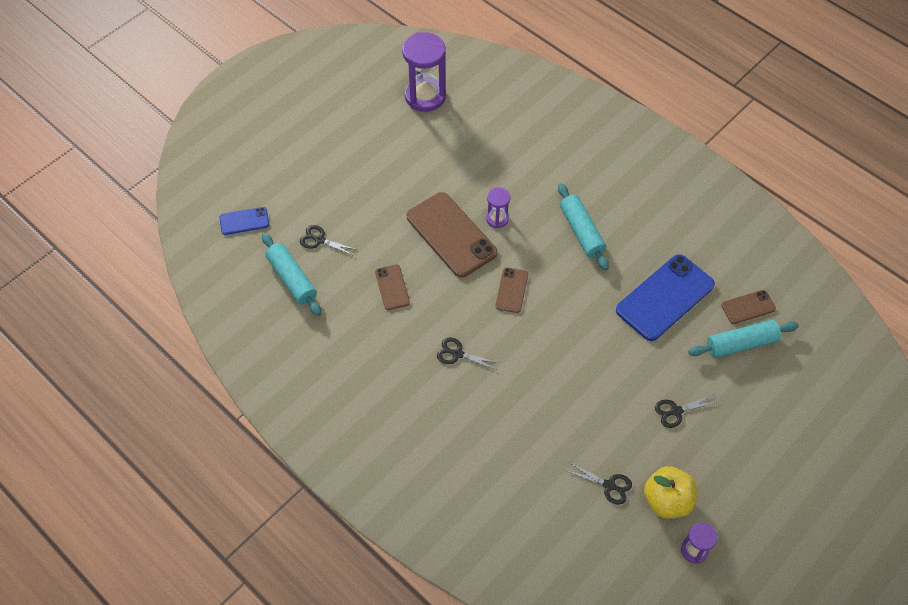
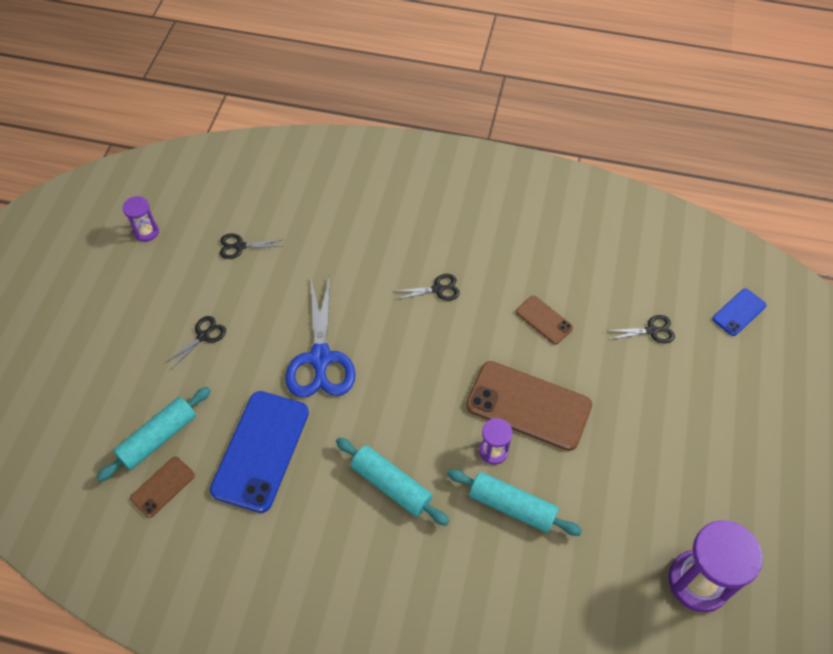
camera: 150 degrees right, 0 degrees up
turquoise rolling pin [262,233,321,316] -> turquoise rolling pin moved to [447,469,582,536]
brown phone [496,267,528,313] -> none
yellow apple [644,466,697,518] -> none
none -> blue scissors [285,276,356,398]

